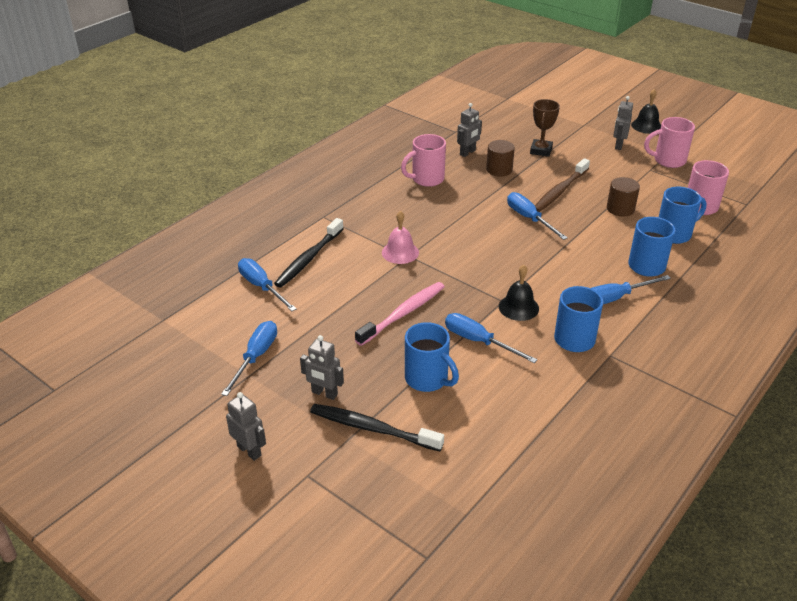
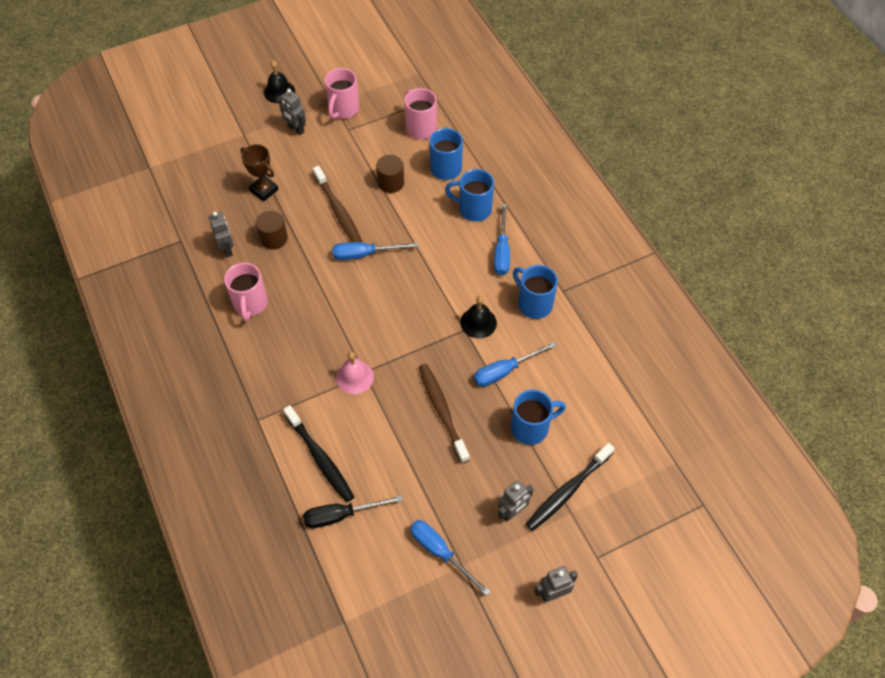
camera: 65 degrees left, 20 degrees up
blue screwdriver [238,258,297,311] -> black screwdriver [303,495,403,528]
pink toothbrush [355,282,445,346] -> brown toothbrush [419,364,470,464]

